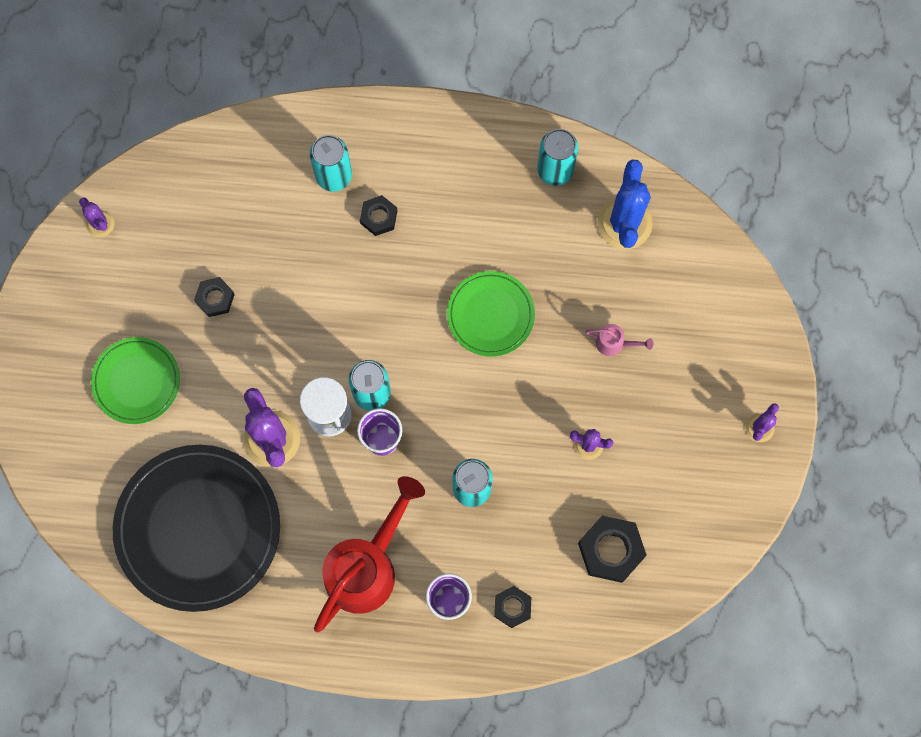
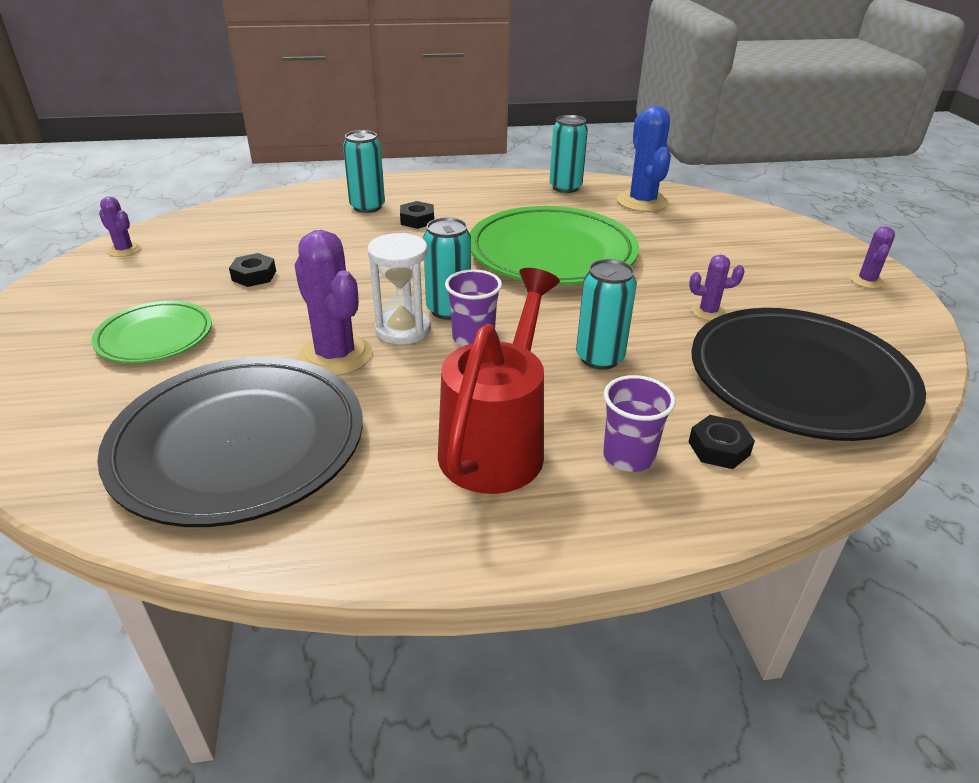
camera: 15 degrees left, 40 degrees down
green plate [447,271,535,357] -> green plate [470,206,639,285], size x1.84
black nut [578,516,647,583] -> black plate [691,308,926,441]
pink watering can [585,324,653,356] -> none

